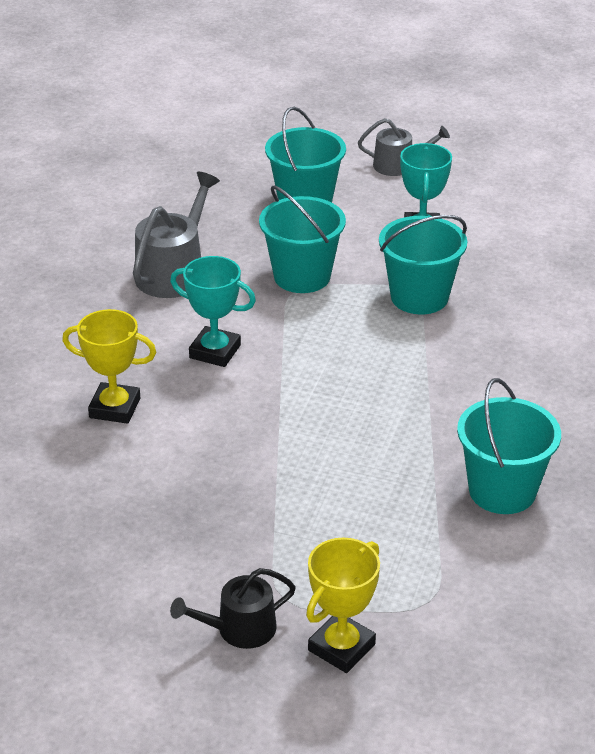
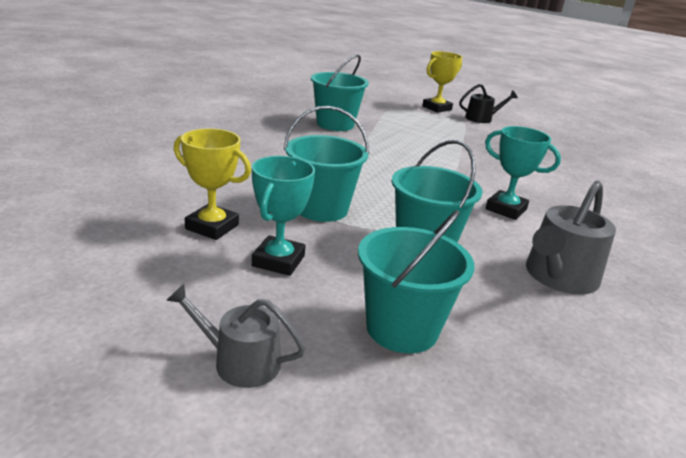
camera: 170 degrees left, 10 degrees down
yellow trophy [62,309,156,424] -> yellow trophy moved to [174,128,251,240]

